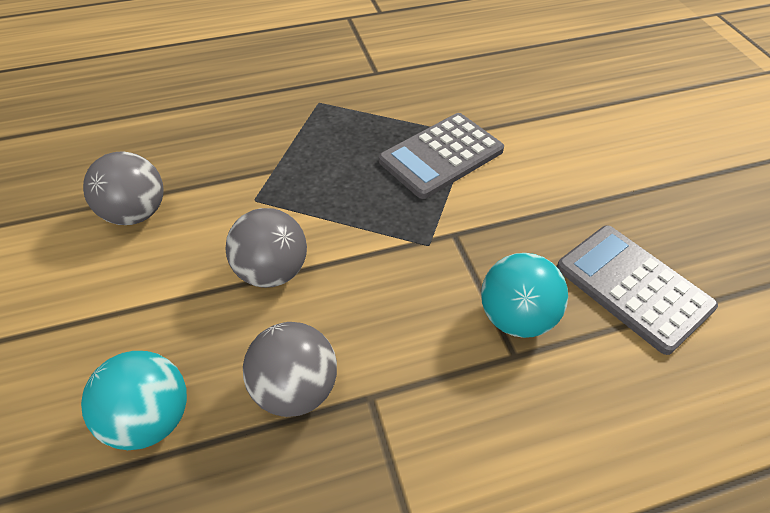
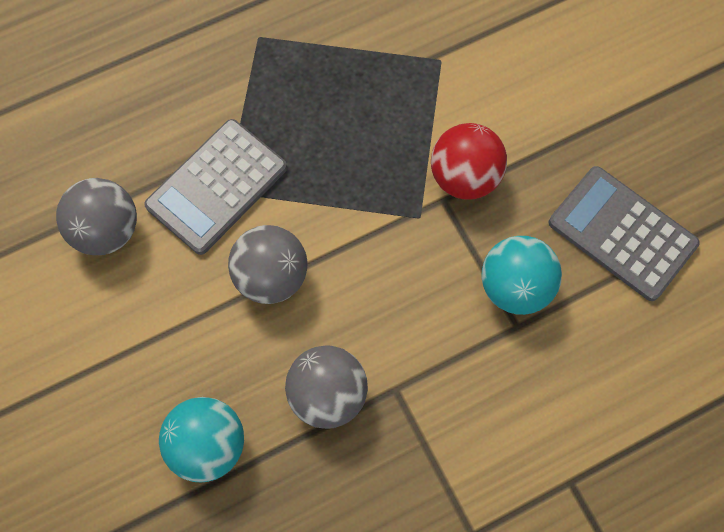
camera: 10 degrees left, 20 degrees up
grey calculator [379,113,504,199] -> grey calculator moved to [144,119,287,255]
none -> red ball [431,123,507,199]

